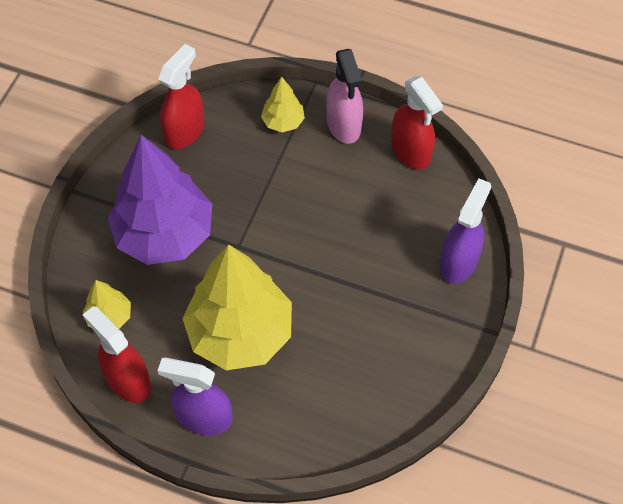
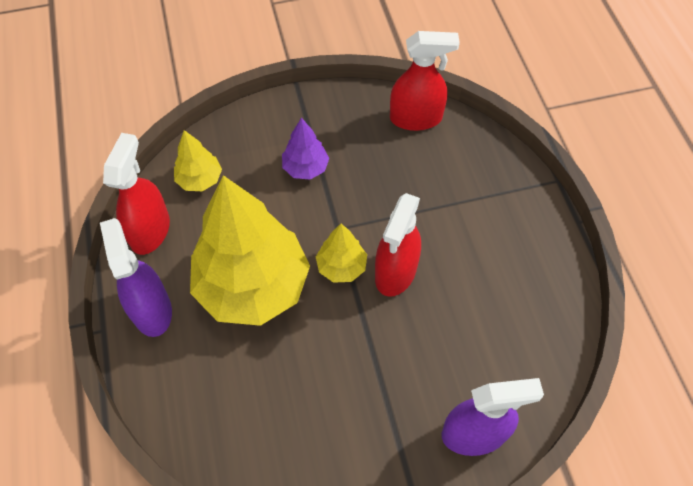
camera: 55 degrees right, 0 degrees up
purple tree [108,135,212,265] -> purple tree [282,117,329,180], size x0.45
yellow tree [261,77,305,132] -> yellow tree moved to [316,224,367,283]
pink spray bottle [326,49,363,144] -> none
red spray bottle [391,76,443,170] -> red spray bottle moved to [375,193,421,297]

